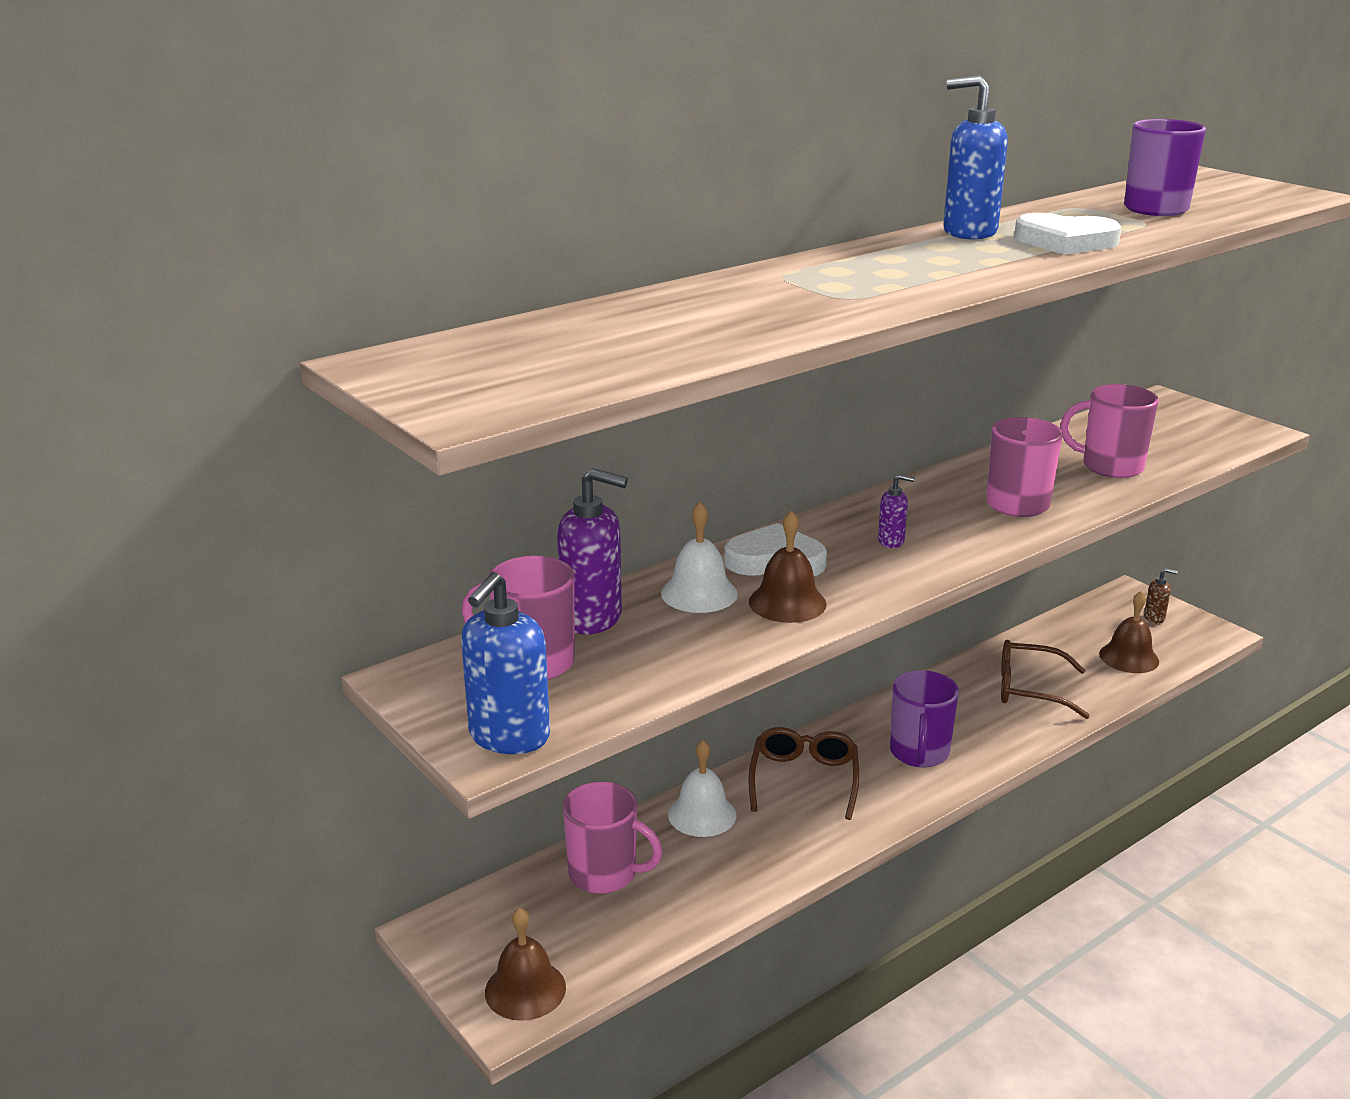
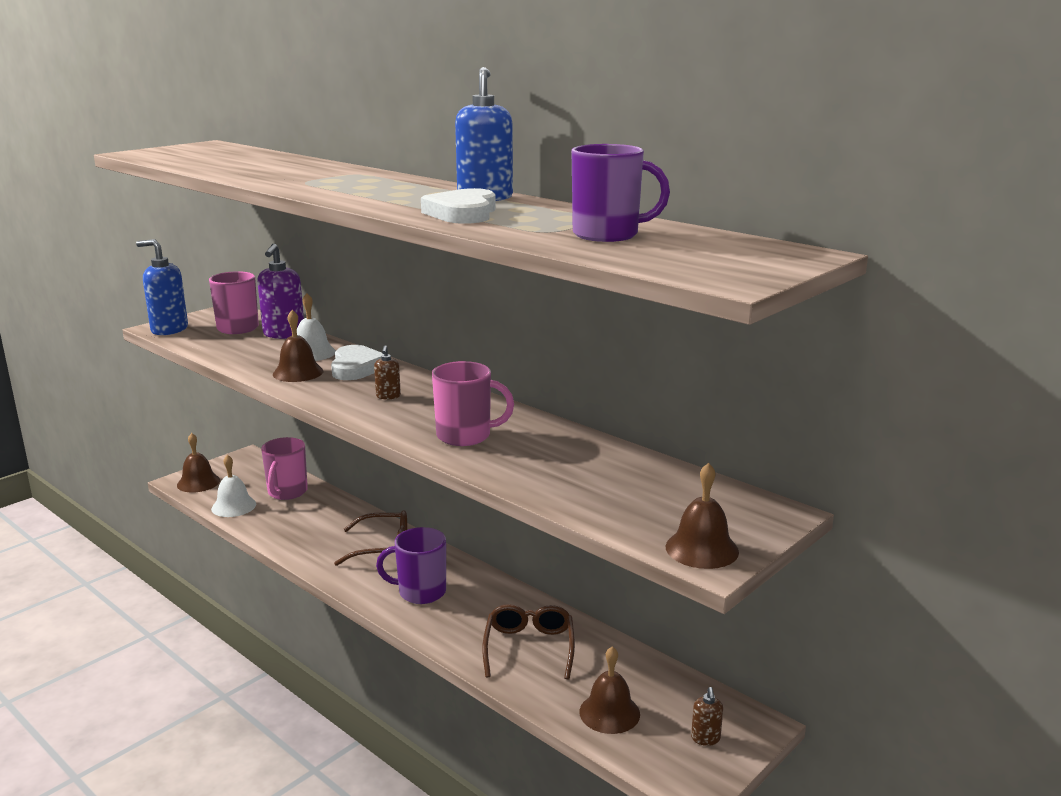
camera: 80 degrees right, 5 degrees down
white bell [668,740,736,837] -> white bell moved to [211,455,256,517]
purple soap dispenser [878,474,915,548] -> brown soap dispenser [374,345,401,400]
pink mug [1060,384,1159,478] -> none
none -> brown bell [665,463,739,569]

